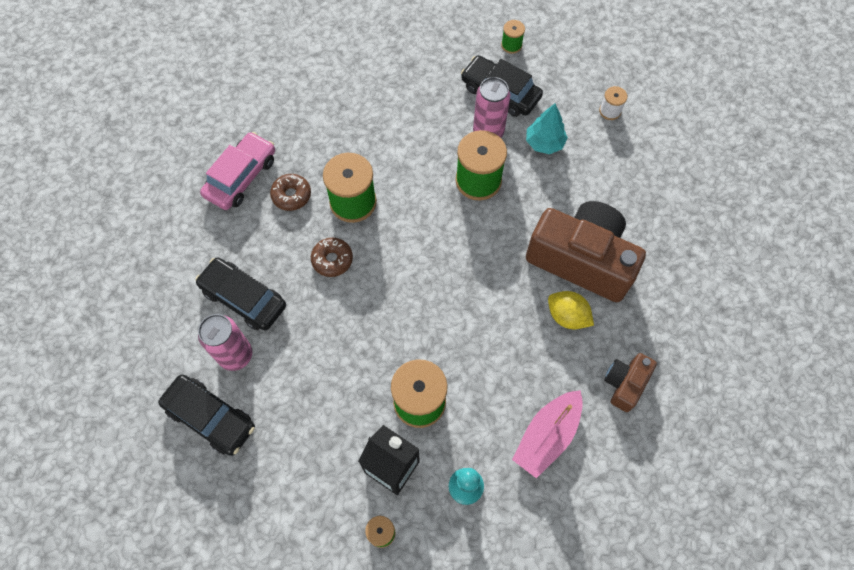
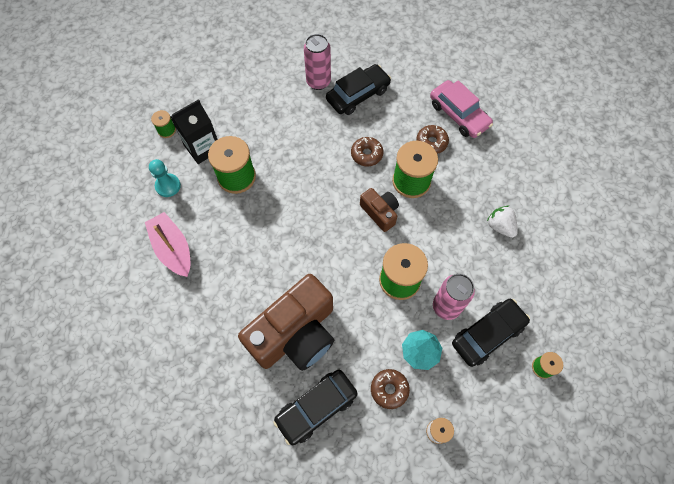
camera: 110 degrees right, 0 degrees up
black car [158,374,255,456] -> black car moved to [273,370,358,445]
yellow lemon [548,291,594,329] -> none
brown camera [604,353,657,412] -> brown camera moved to [360,188,399,232]
none -> brown donut [371,369,410,409]
none -> white strawberry [487,206,518,238]

